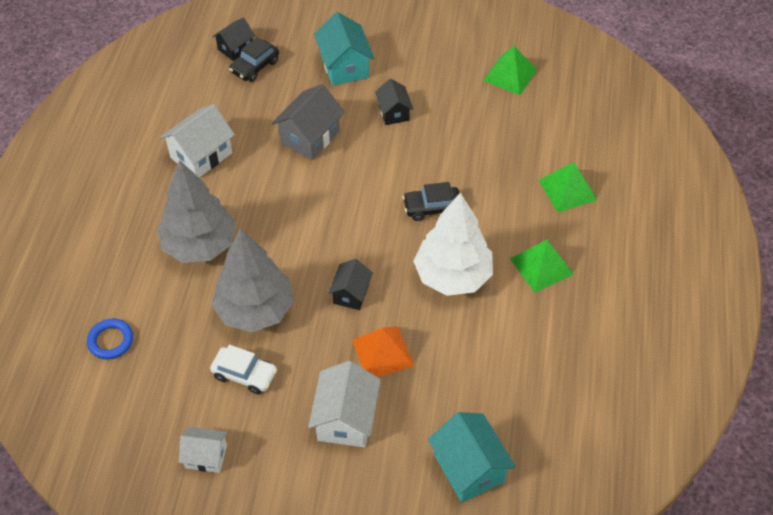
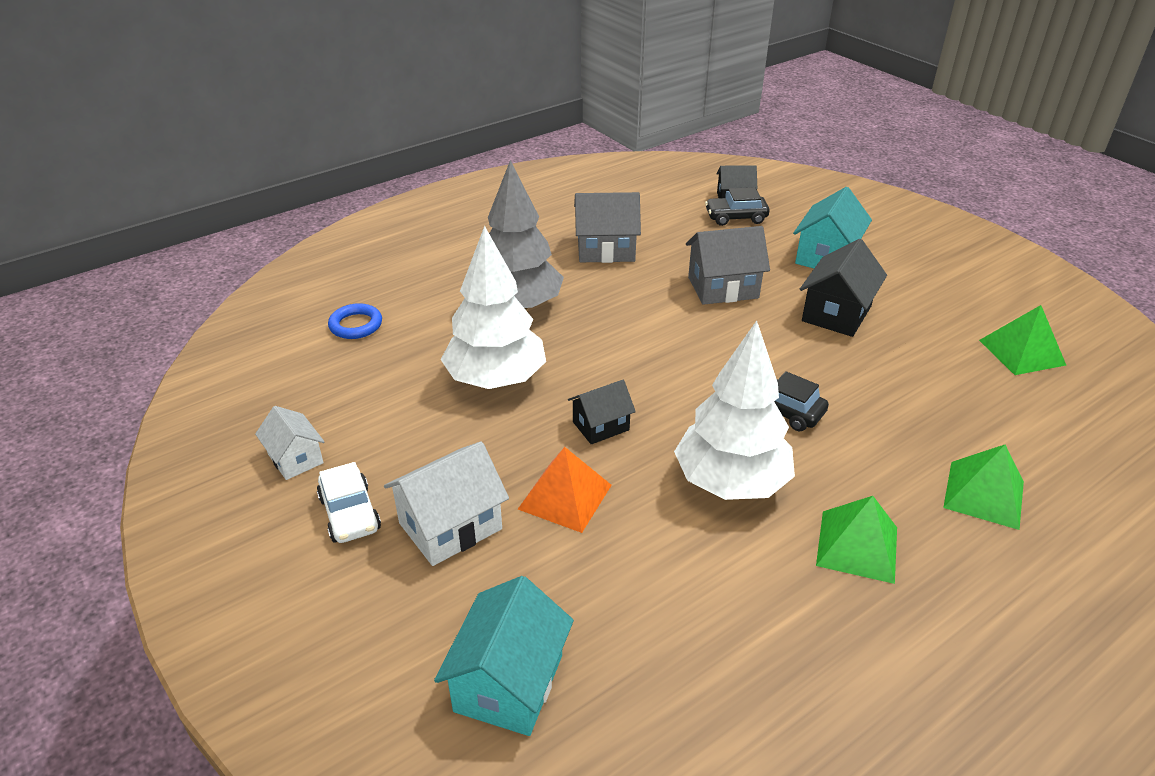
camera: 45 degrees right, 15 degrees down
white house [160,104,235,177] -> grey house [574,192,641,263]
white car [210,345,277,394] -> white car moved to [317,462,381,543]
grey tree [212,228,294,332] -> white tree [441,226,546,389]
black house [375,79,413,125] -> black house [800,239,887,337], size x1.60

